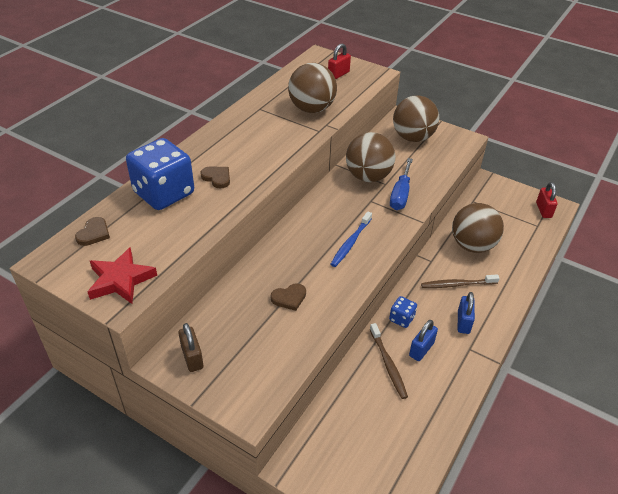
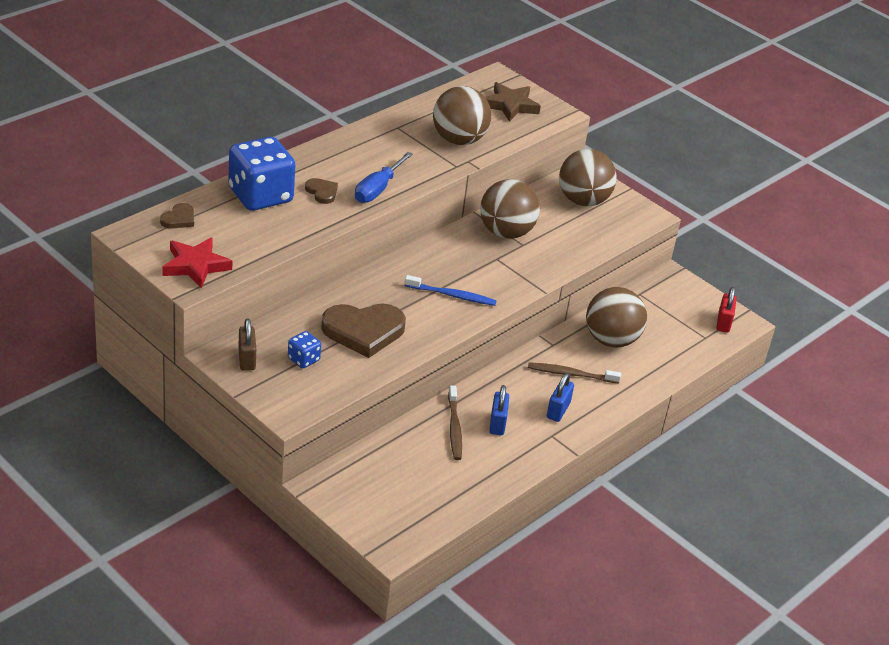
camera: 10 degrees right, 5 degrees down
brown heart [271,283,306,311] -> brown heart [321,303,406,358], size x2.10
red padlock [328,43,351,79] -> brown star [485,82,541,122]
blue toothbrush [330,211,372,267] -> blue toothbrush turned 120 degrees counterclockwise [405,275,497,306]
blue dice [389,296,417,328] -> blue dice moved to [288,331,321,368]
blue screwdriver [390,158,413,210] -> blue screwdriver moved to [355,152,413,203]
blue padlock [409,320,438,361] -> blue padlock turned 45 degrees counterclockwise [489,385,509,435]

